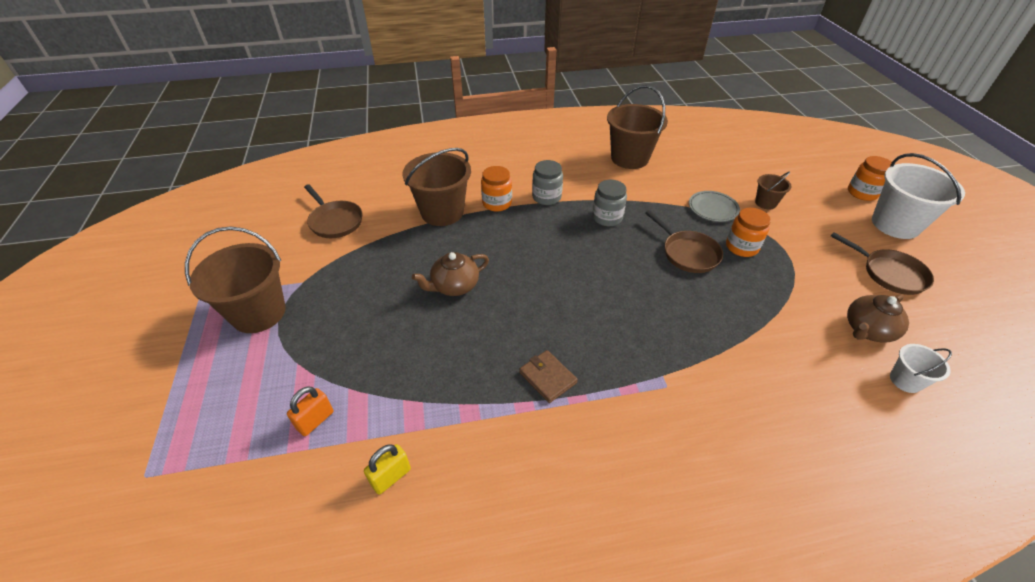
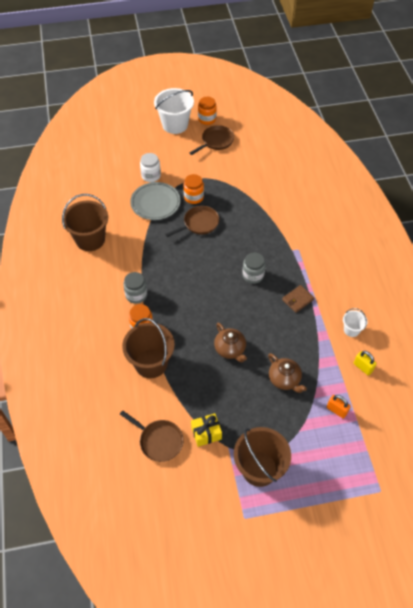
camera: 90 degrees left, 10 degrees up
brown pan [304,184,363,238] -> brown pan turned 75 degrees clockwise [120,410,183,462]
grey jar [592,180,627,226] -> grey jar moved to [242,252,265,284]
grey plate [689,191,740,222] -> grey plate [130,182,181,220], size x1.52
brown bucket [755,172,792,210] -> white jar [140,153,161,182]
brown teapot [847,294,909,343] -> brown teapot moved to [268,353,307,393]
orange jar [848,156,892,201] -> orange jar moved to [198,97,217,125]
white bucket [890,344,952,393] -> white bucket moved to [343,308,367,337]
none -> yellow gift [191,413,222,447]

